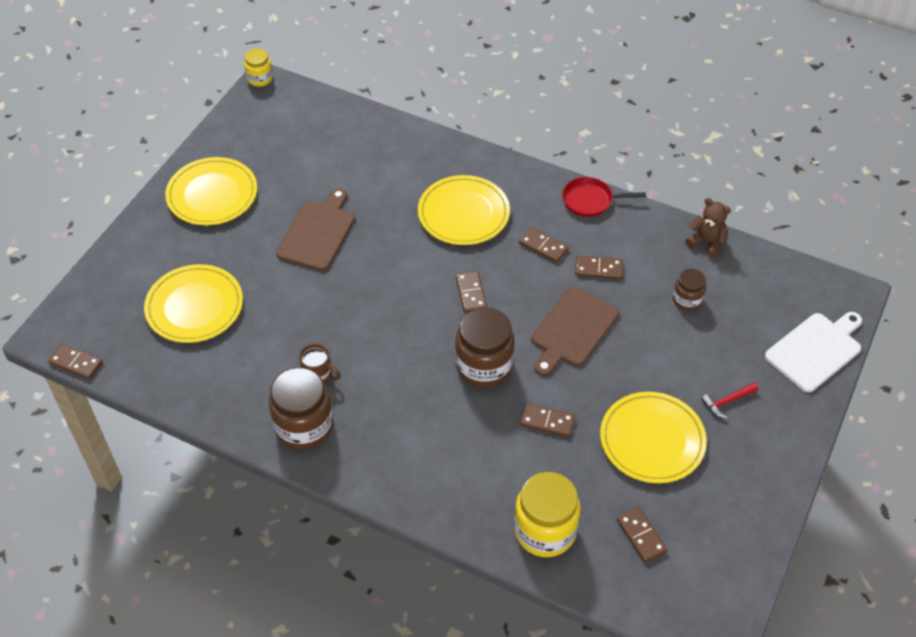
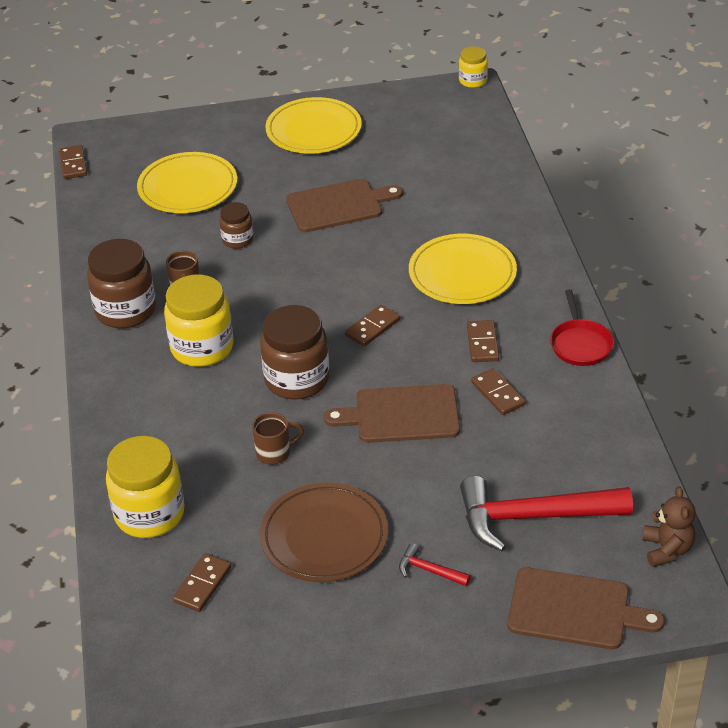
camera: 55 degrees right, 10 degrees down
brown domino [520,403,575,437] -> brown mug [252,412,304,465]
red pan [562,177,646,217] -> red pan turned 150 degrees counterclockwise [550,289,614,366]
yellow plate [600,392,707,483] -> brown plate [260,483,388,582]
brown jar [673,269,706,311] -> brown jar moved to [219,202,254,249]
brown teddy bear [685,198,731,258] -> brown teddy bear moved to [643,486,696,567]
white cutting board [765,312,862,392] -> brown cutting board [507,567,665,649]
none -> yellow jar [164,275,233,367]
none -> red hammer [460,476,633,552]

